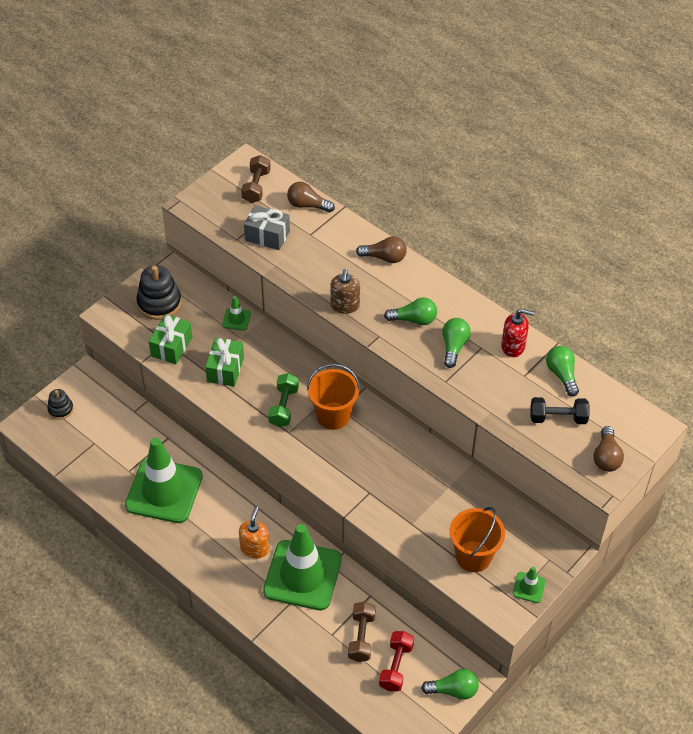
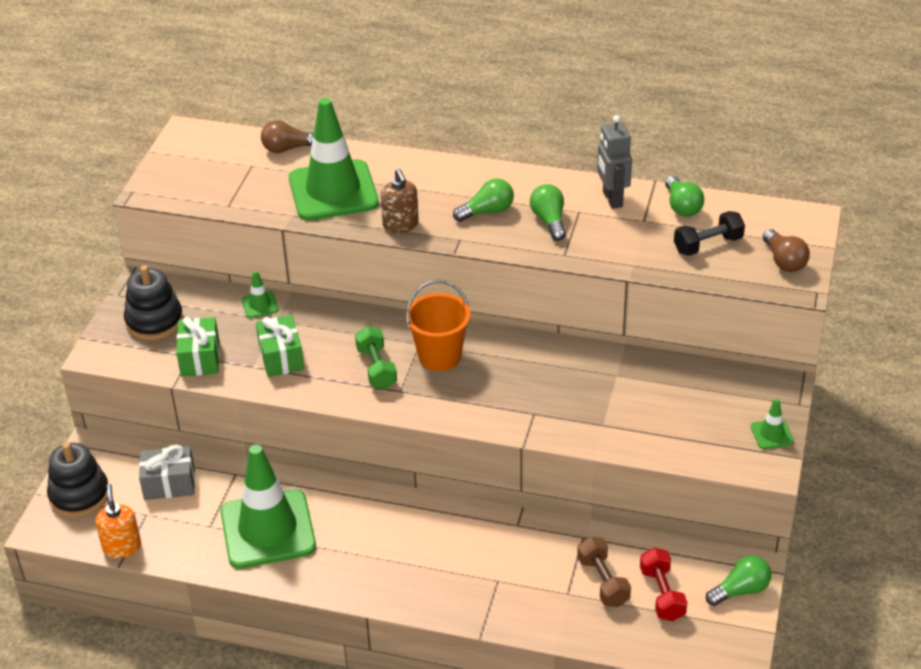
camera: 25 degrees left, 10 degrees down
black stacking toy [47,389,74,420] -> black stacking toy [47,442,108,517], size x1.75
orange soap dispenser [239,507,270,559] -> orange soap dispenser moved to [95,484,141,558]
brown dumbbell [241,155,271,203] -> none
grey gift [244,205,290,250] -> grey gift moved to [139,445,195,500]
green traffic cone [263,524,342,610] -> green traffic cone moved to [289,98,379,220]
brown light bulb [356,236,407,263] -> none
orange bucket [450,507,505,572] -> none
red soap dispenser [501,309,535,357] -> grey robot [597,115,632,209]
green light bulb [546,346,579,397] -> green light bulb turned 150 degrees counterclockwise [665,176,704,217]

